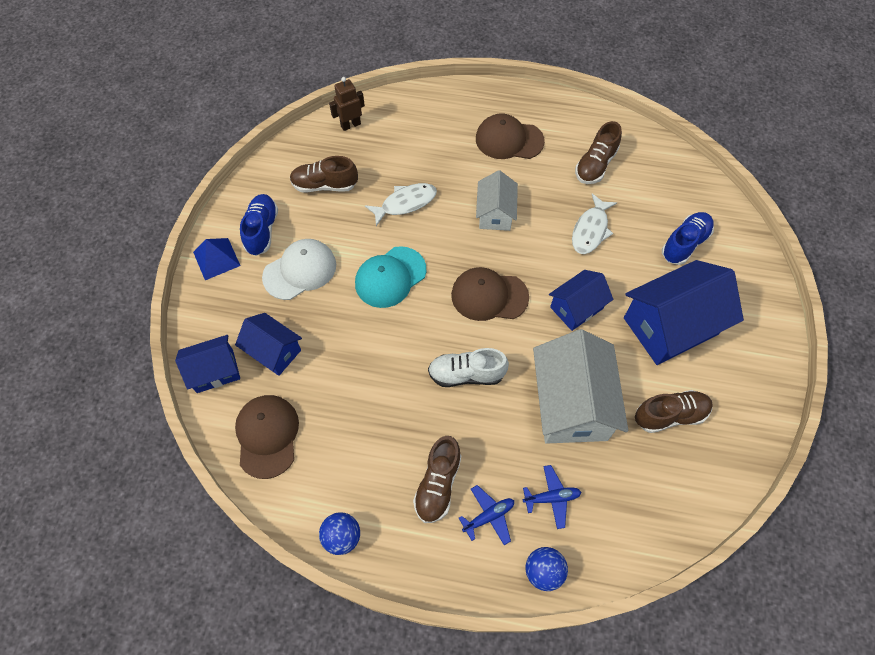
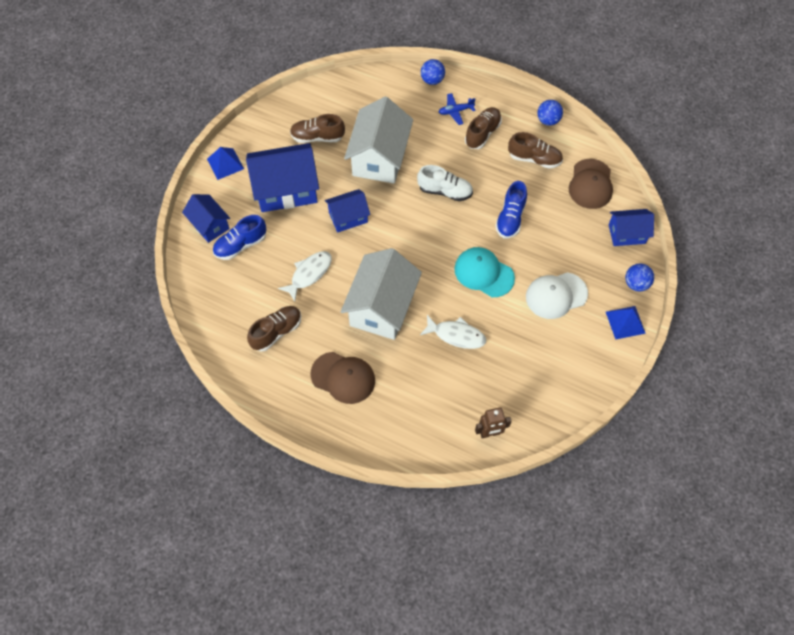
camera: 165 degrees left, 0 degrees up
blue house [235,313,302,376] -> blue house moved to [182,194,230,243]
blue shoe [240,194,278,256] -> blue shoe moved to [495,181,527,238]
brown shoe [290,156,358,193] -> brown shoe moved to [508,132,563,169]
turquoise cap [355,246,426,308] -> turquoise cap turned 120 degrees counterclockwise [454,247,515,297]
white fish [365,183,437,226] -> white fish turned 150 degrees counterclockwise [420,315,486,349]
brown cap [451,267,529,321] -> none
white house [476,170,518,231] -> white house [341,248,422,340], size x1.75
blue plane [523,465,581,529] -> none
none -> blue pyramid [207,147,244,180]
none -> blue ball [625,263,654,292]

